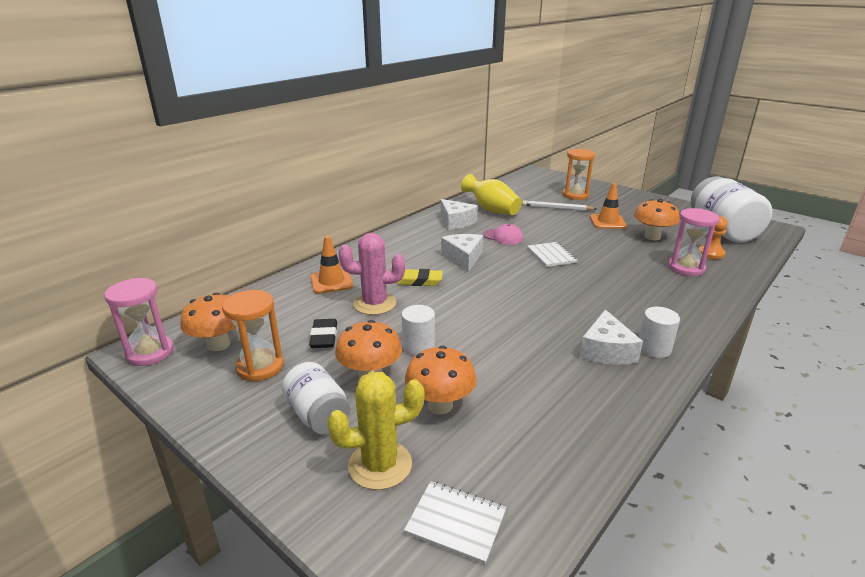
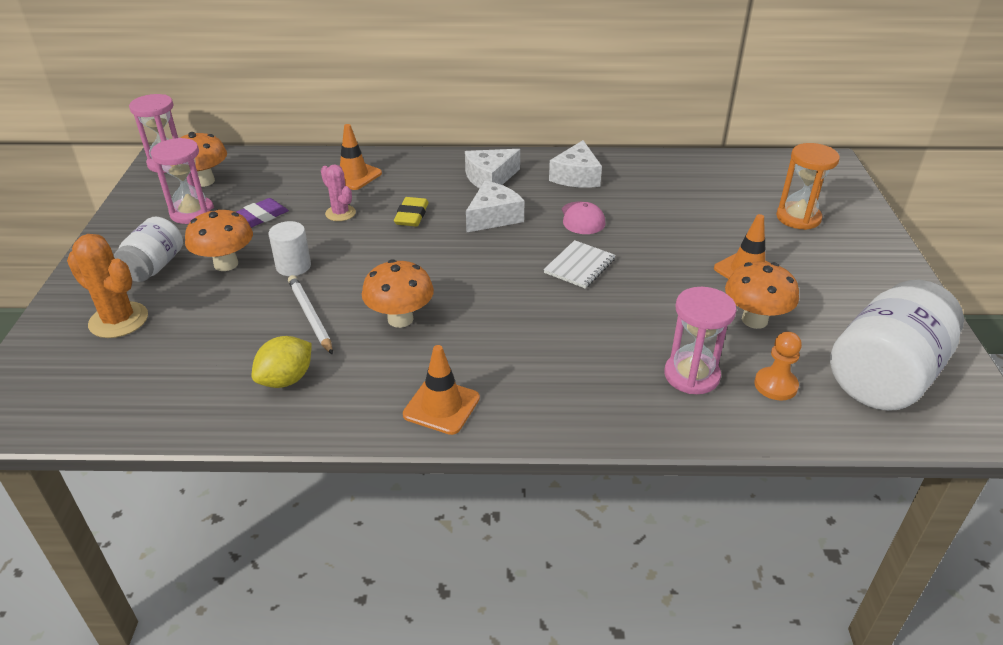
camera: 50 degrees right, 10 degrees up
orange hourglass [222,290,284,381] -> pink hourglass [151,138,214,224]
black eraser [309,319,337,348] -> purple eraser [236,198,289,228]
yellow cactus [327,372,424,490] -> orange cactus [67,234,148,338]
pink cactus [339,233,405,315] -> pink cactus [321,164,356,221], size x0.63
yellow eraser [397,269,443,286] -> yellow eraser turned 45 degrees clockwise [394,197,429,226]
white notebook [404,481,506,564] -> none
orange mushroom [405,346,476,414] -> orange mushroom moved to [362,259,434,328]
yellow vase [461,174,522,215] -> none
white pencil [522,200,597,211] -> white pencil moved to [288,275,333,355]
white cheese [579,310,643,365] -> white cheese moved to [465,149,520,188]
white cylinder [639,307,680,358] -> orange traffic cone [403,345,480,435]
none -> yellow lemon [252,336,312,388]

